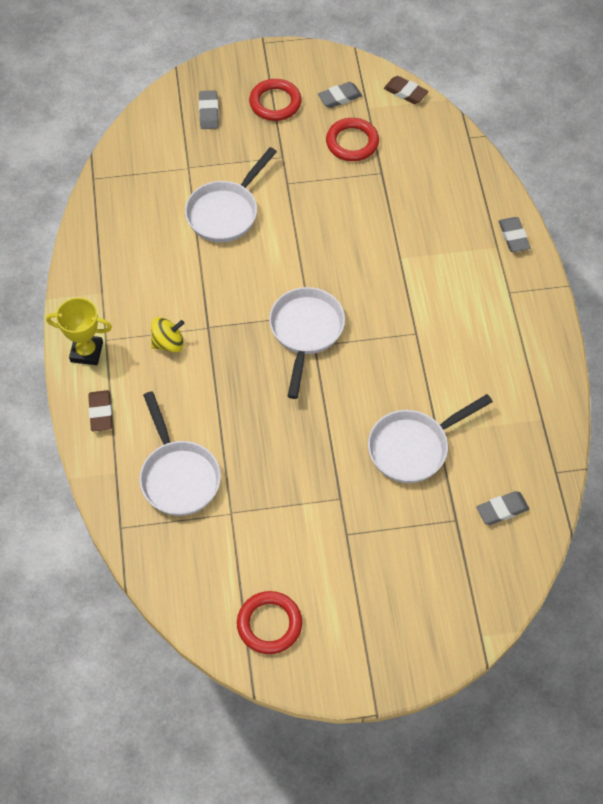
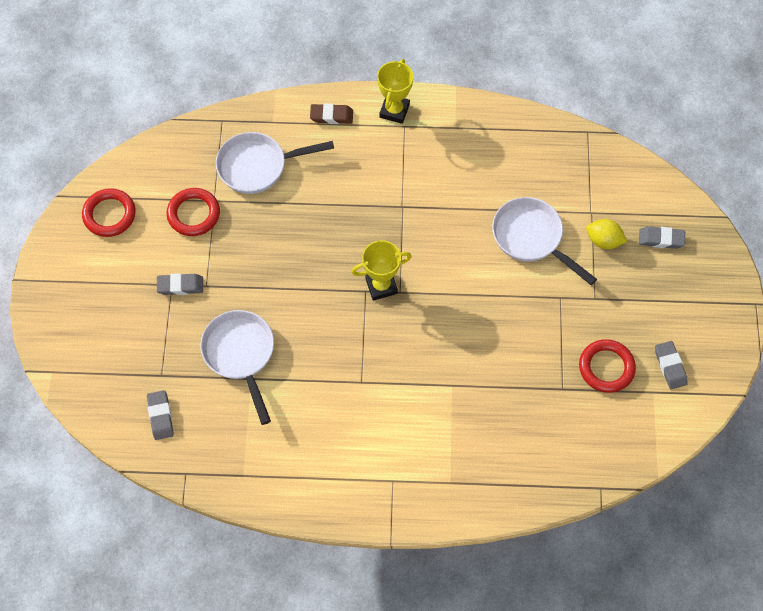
camera: 100 degrees right, 5 degrees up
yellow spinning top [151,317,184,352] -> none
red ring [249,79,301,121] -> red ring moved to [166,188,220,236]
white pan [269,287,345,399] -> yellow trophy [352,240,412,301]
brown eraser [384,76,429,104] -> none
grey eraser [498,217,531,252] -> grey eraser moved to [157,273,203,295]
none -> yellow lemon [586,219,627,249]

